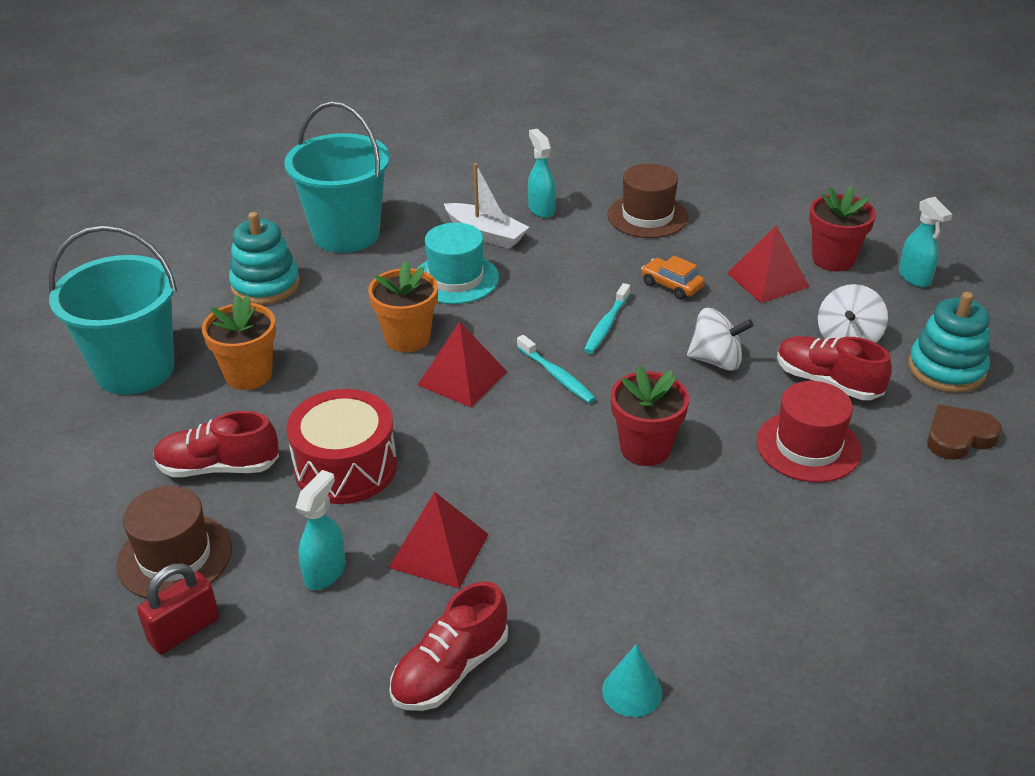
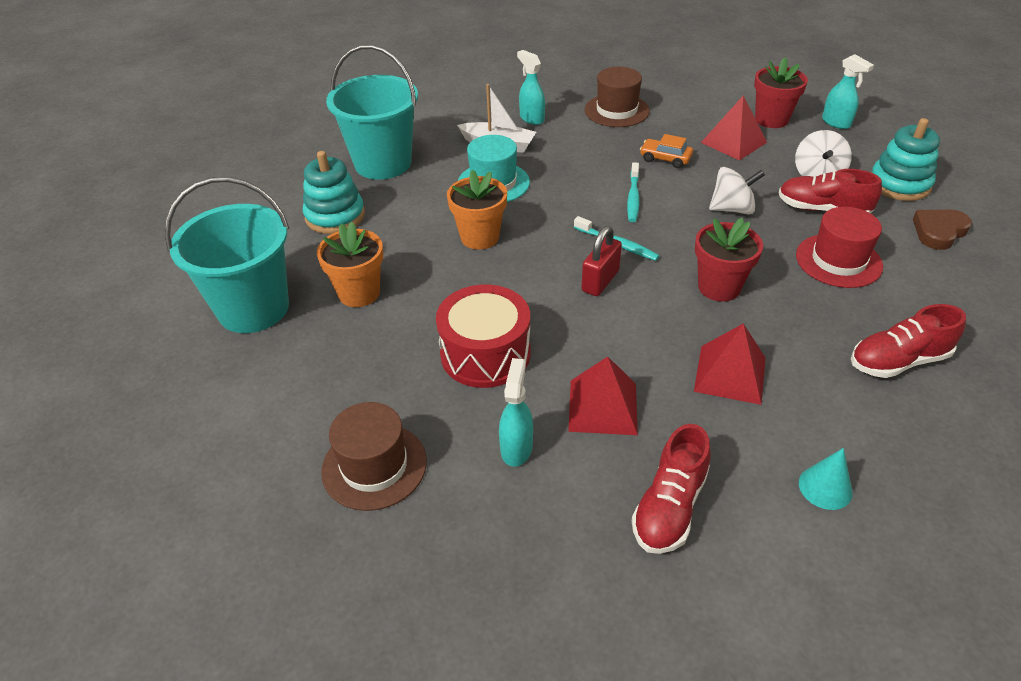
camera: 15 degrees left, 5 degrees up
red padlock [137,563,219,654] -> red padlock moved to [581,226,622,296]
red shoe [153,411,279,477] -> red shoe moved to [851,304,966,378]
red pyramid [418,321,507,408] -> red pyramid moved to [694,323,766,405]

